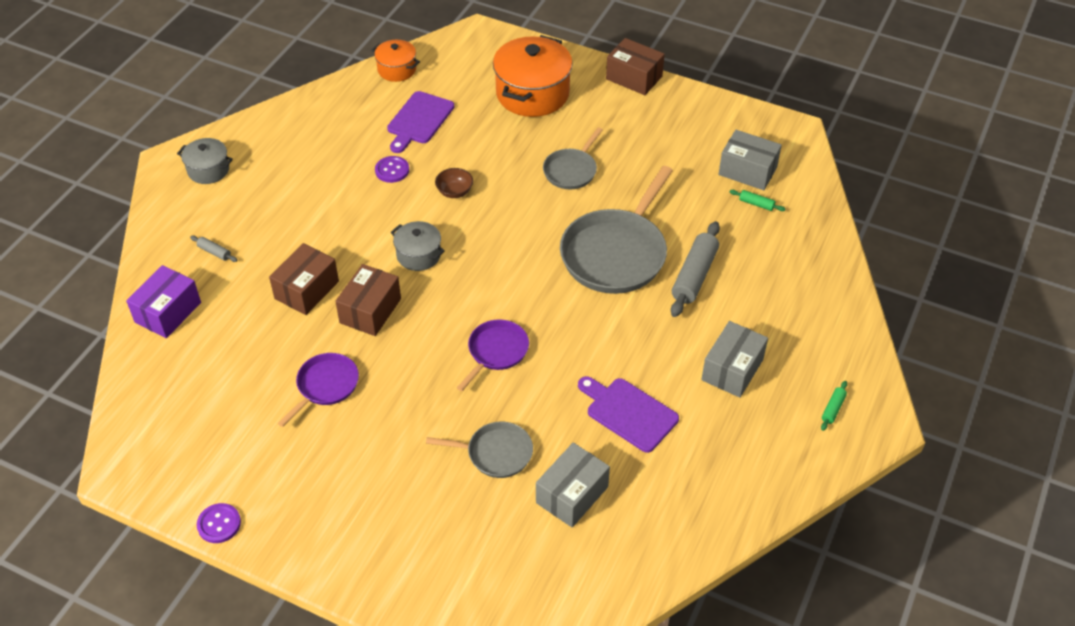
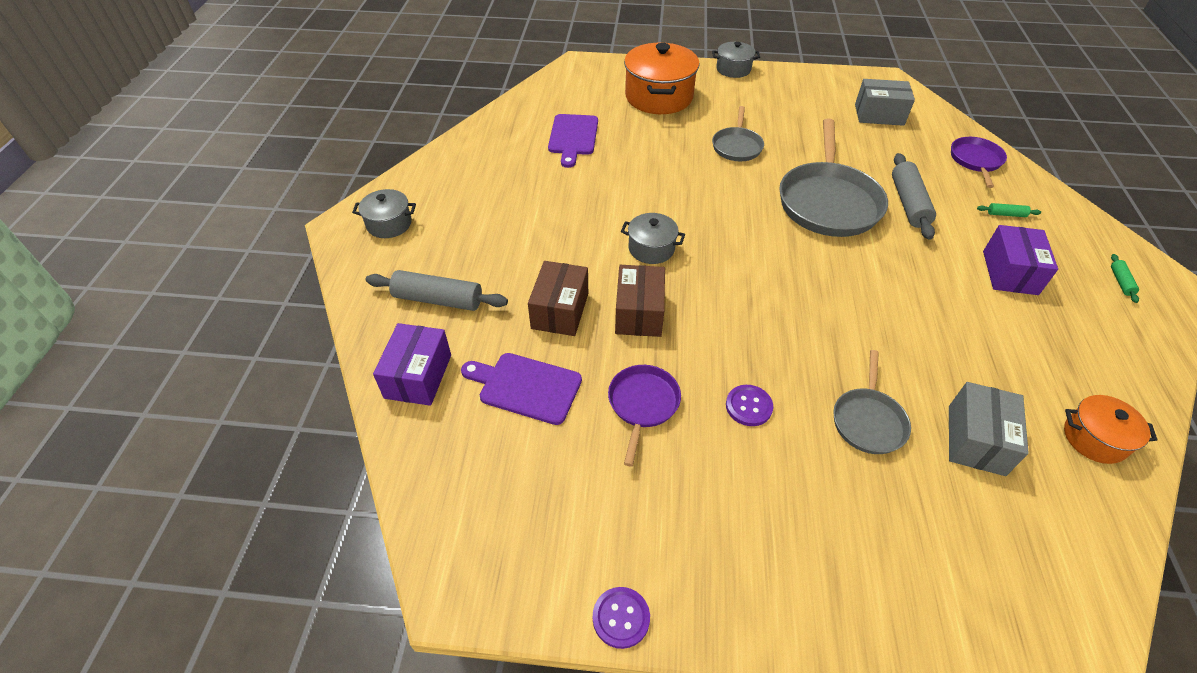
camera: 20 degrees left, 0 degrees up
grey rolling pin [190,235,238,262] -> grey rolling pin [365,270,508,311], size x2.16
orange pot [371,40,420,82] -> orange pot moved to [1064,395,1157,464]
purple button [375,156,409,183] -> purple button moved to [726,385,773,426]
grey pan [426,422,533,478] -> grey pan turned 120 degrees clockwise [833,350,911,454]
brown bowl [435,168,473,198] -> none
purple pan [457,320,529,391] -> purple pan moved to [951,137,1007,188]
purple cutting board [578,376,679,453] -> purple cutting board moved to [461,353,582,425]
brown box [606,38,665,95] -> grey pot [712,42,760,78]
grey box [701,321,768,398] -> purple box [983,225,1058,295]
green rolling pin [730,190,785,211] -> green rolling pin moved to [977,203,1041,217]

